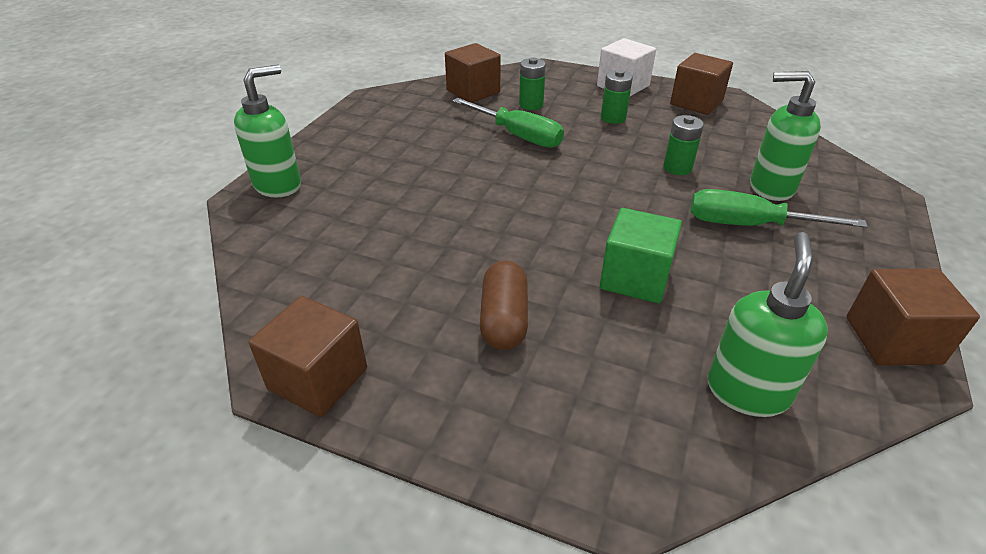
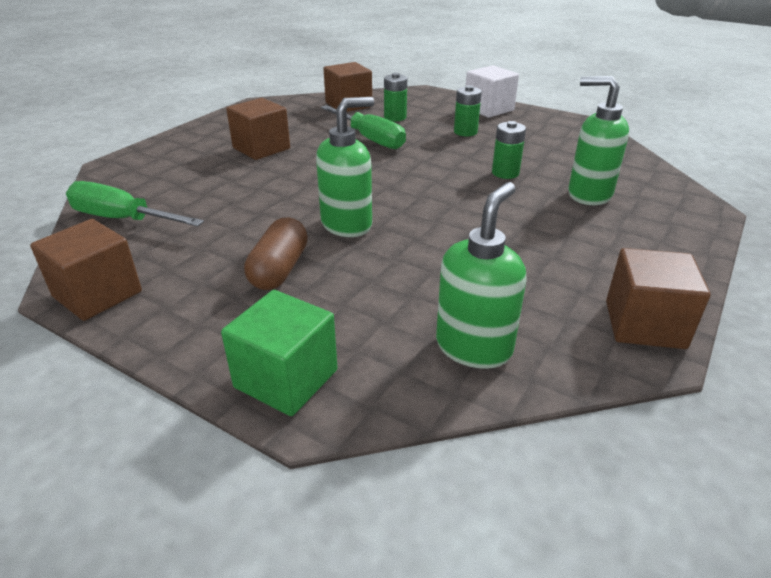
camera: 10 degrees right, 5 degrees down
green soap dispenser [234,64,301,197] -> green soap dispenser moved to [316,97,374,237]
green cube [600,208,682,303] -> green cube moved to [221,290,337,416]
brown cube [670,53,733,115] -> brown cube moved to [226,98,290,160]
green screwdriver [690,189,868,228] -> green screwdriver moved to [66,181,204,227]

